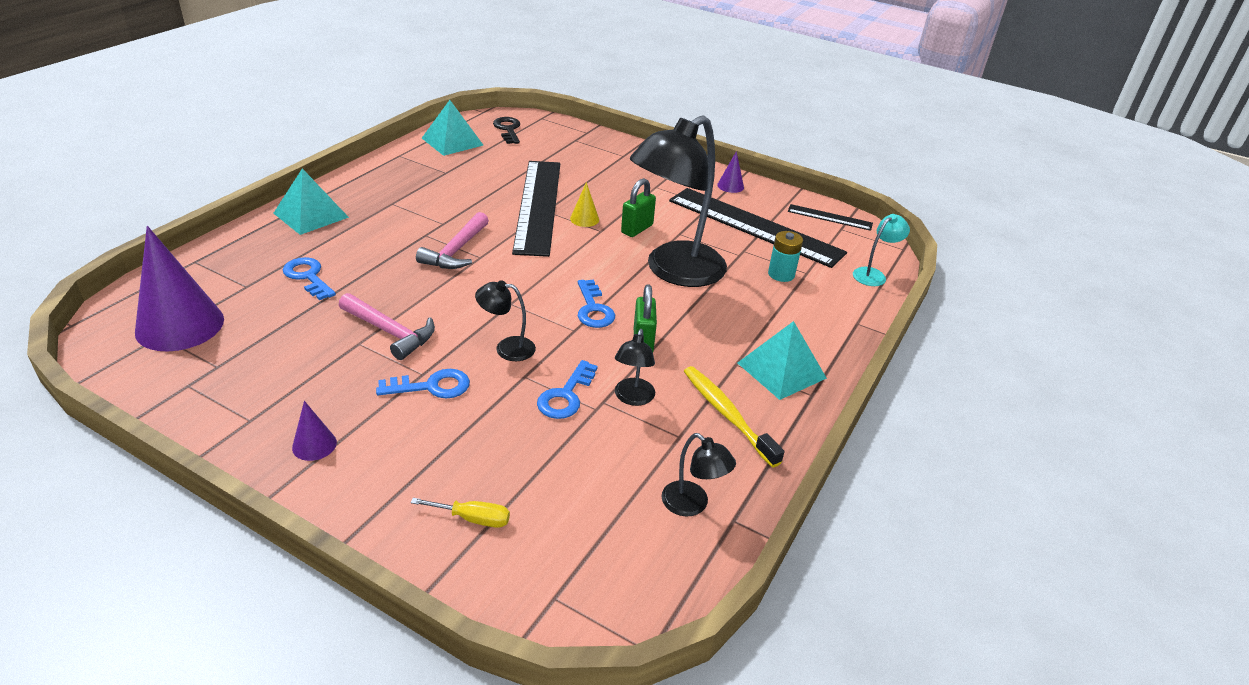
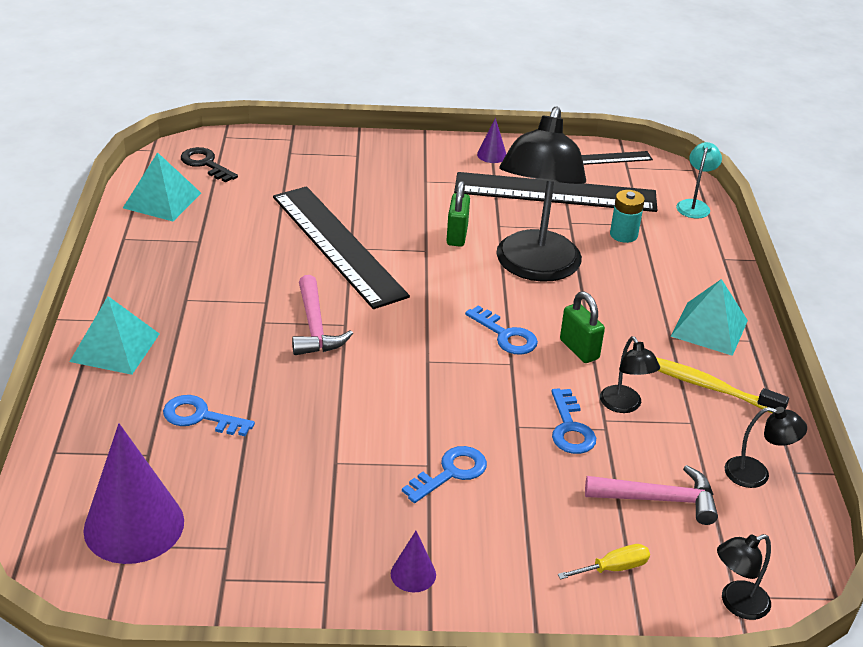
camera: 30 degrees left, 0 degrees up
pink hammer [339,293,435,360] -> pink hammer moved to [585,465,718,525]
black lamp [475,280,536,361] -> black lamp moved to [717,534,771,620]
yellow cone [570,182,599,227] -> none

